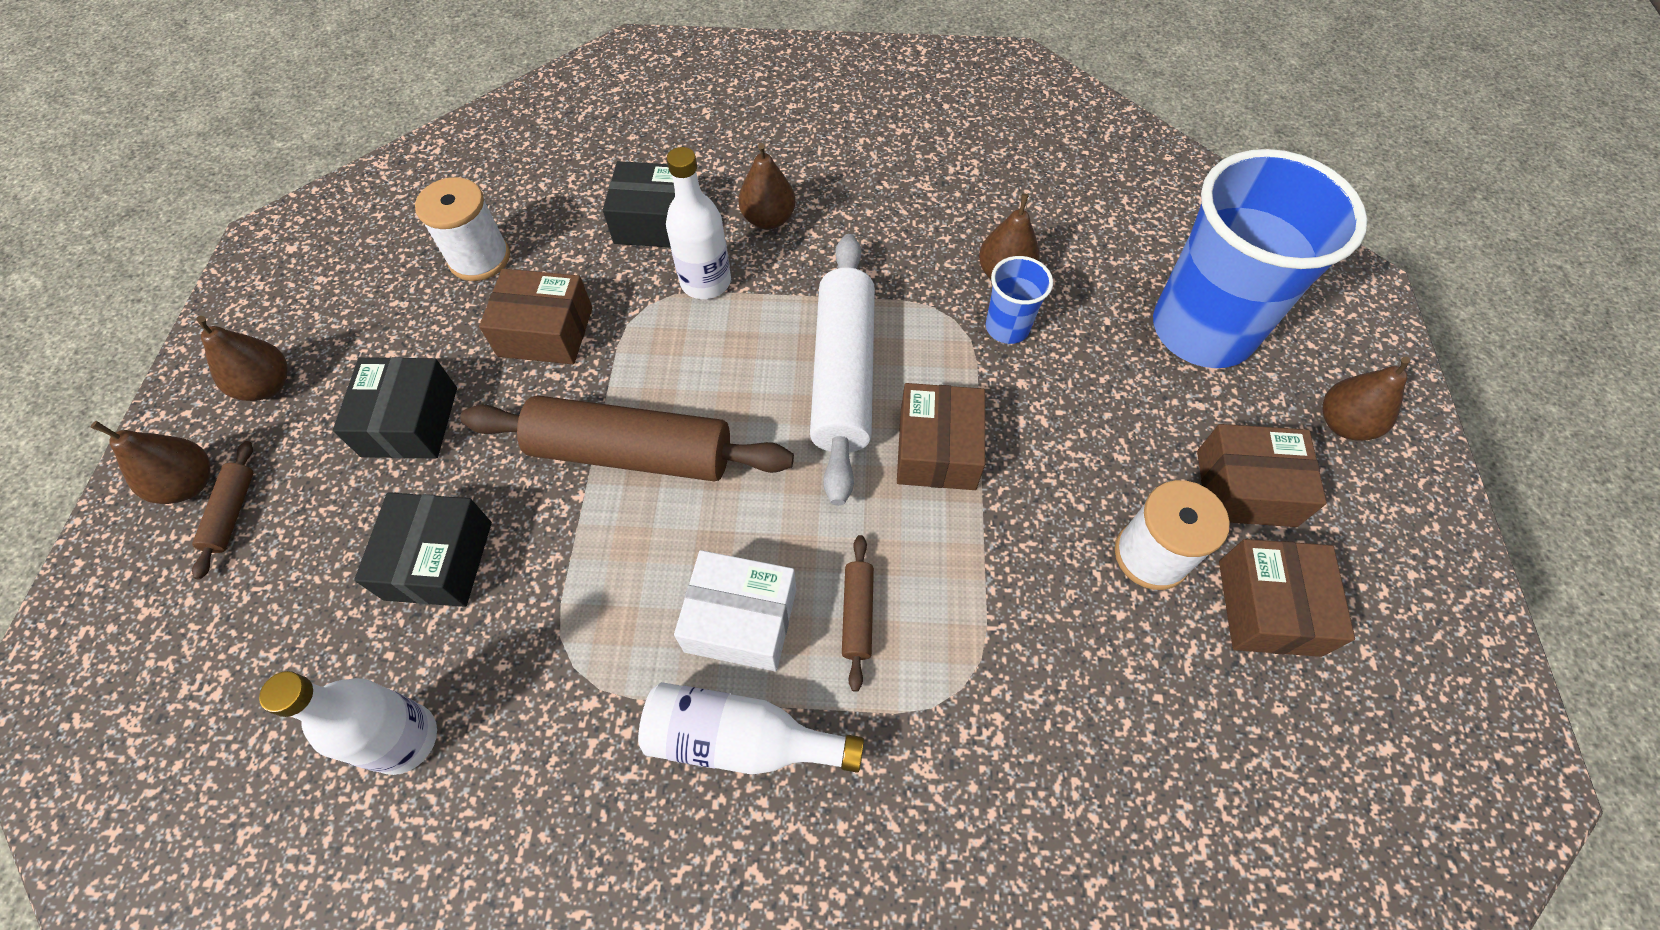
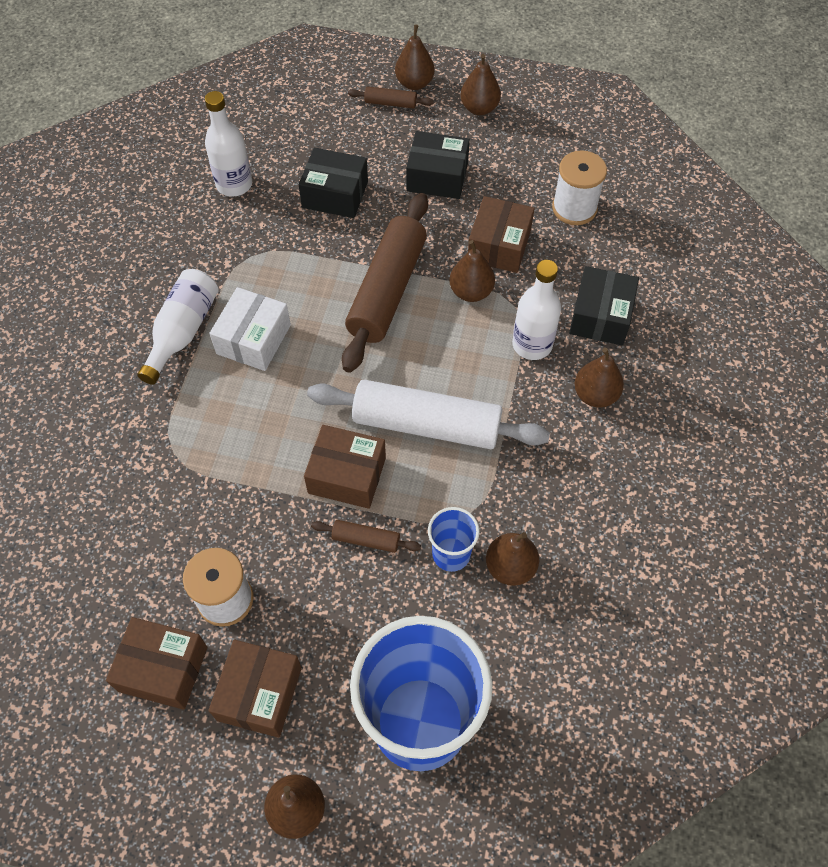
camera: 100 degrees right, 0 degrees up
brown rolling pin [842,535,874,692] -> brown rolling pin moved to [311,520,421,553]
none -> brown pear [450,240,495,302]

